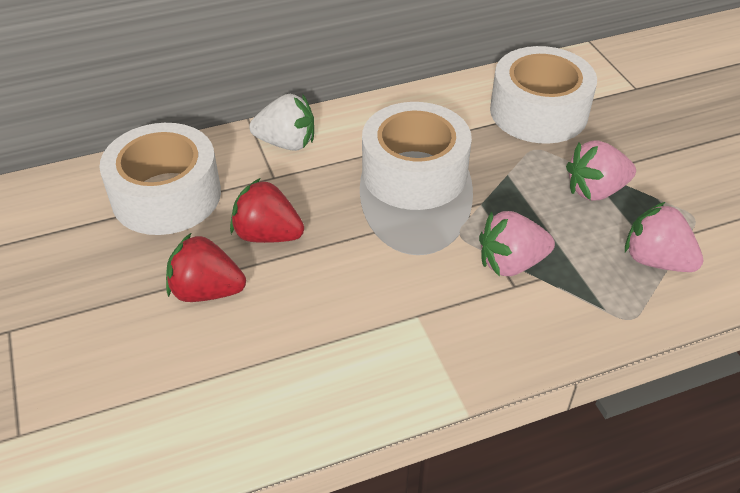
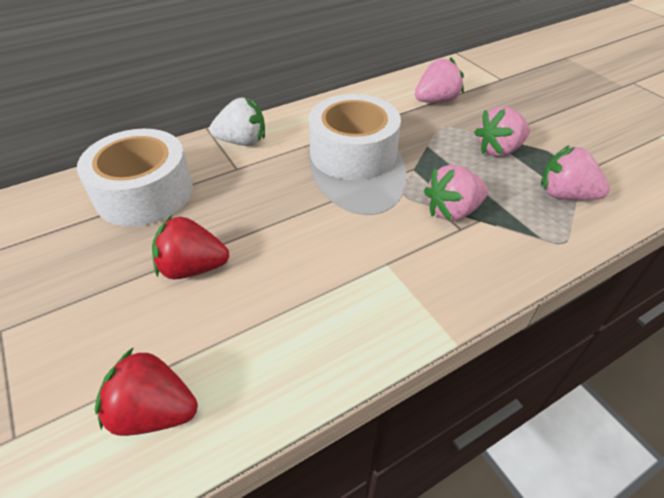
camera: 10 degrees left, 0 degrees up
red strawberry [230,178,304,243] -> red strawberry moved to [95,347,198,436]
white tape [490,46,597,144] -> pink strawberry [415,57,464,103]

